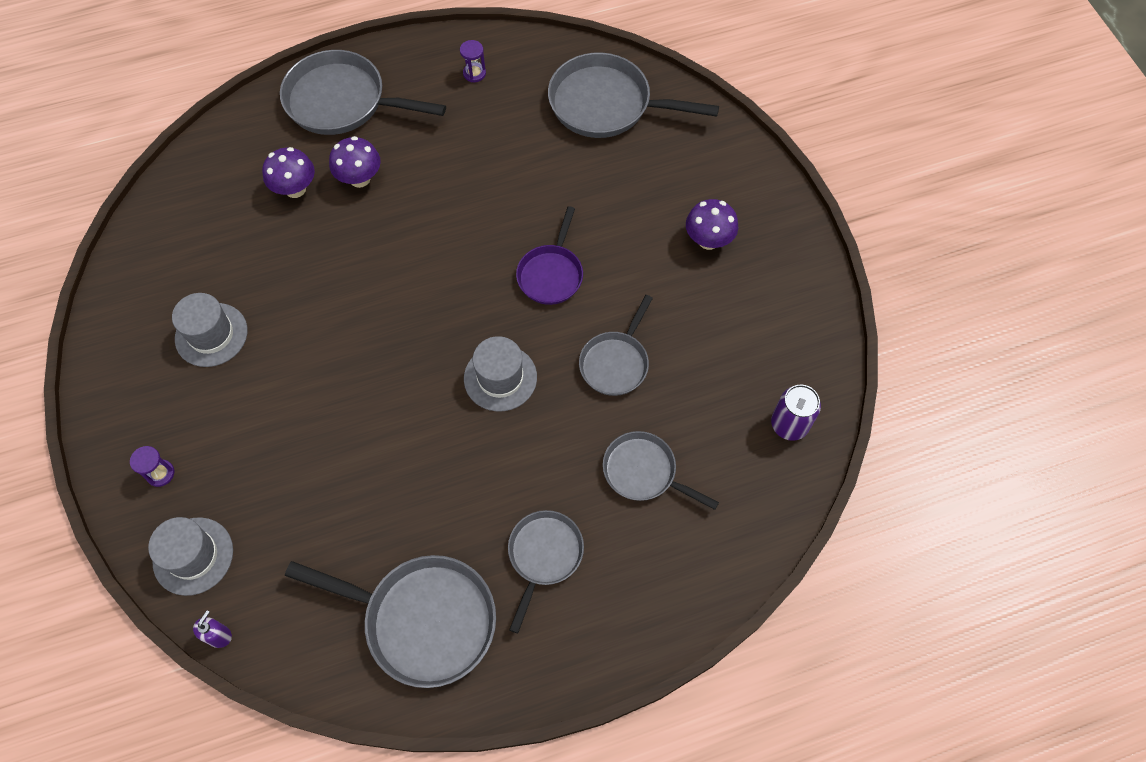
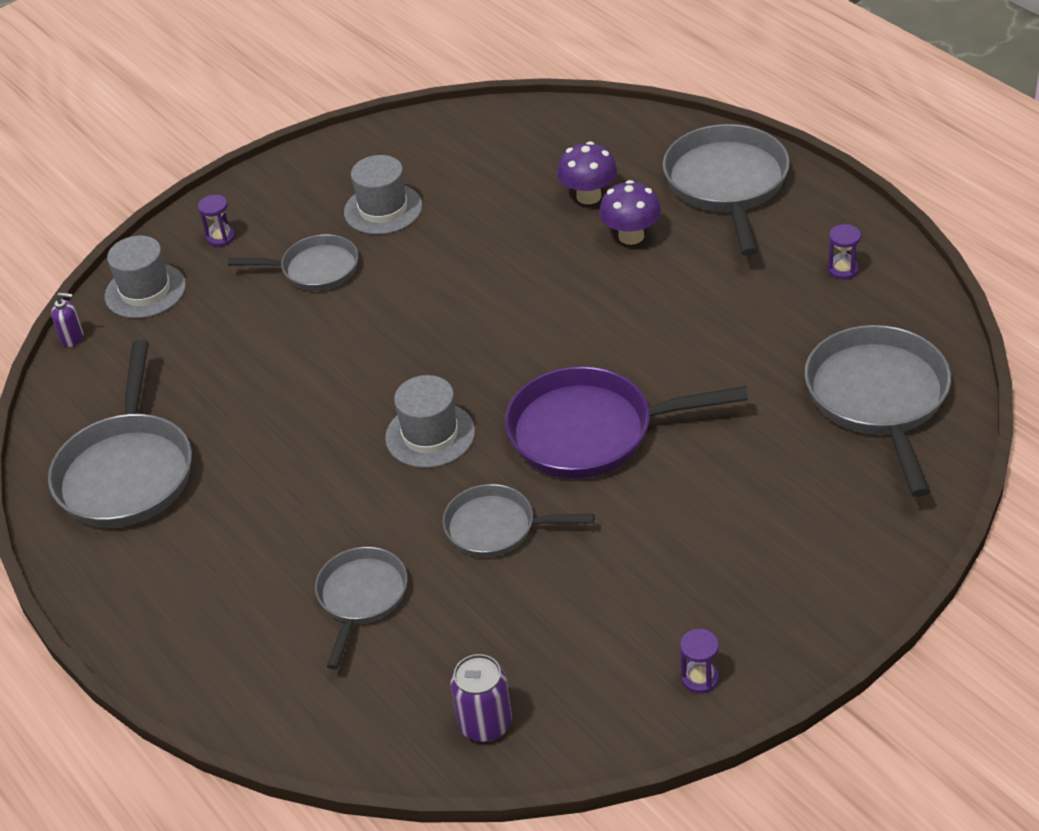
camera: 75 degrees right, 20 degrees down
grey pan [508,510,584,633] -> grey pan moved to [228,234,359,291]
purple pan [516,206,583,305] -> purple pan [505,366,748,478], size x1.66
purple mushroom [686,199,738,250] -> none
none -> purple hourglass [680,629,719,693]

